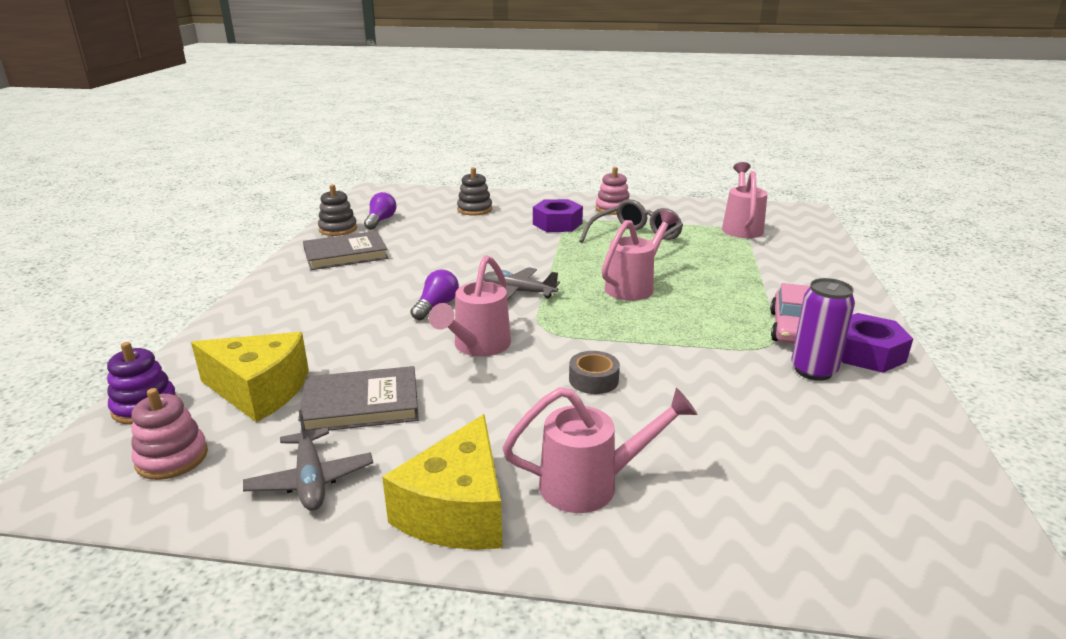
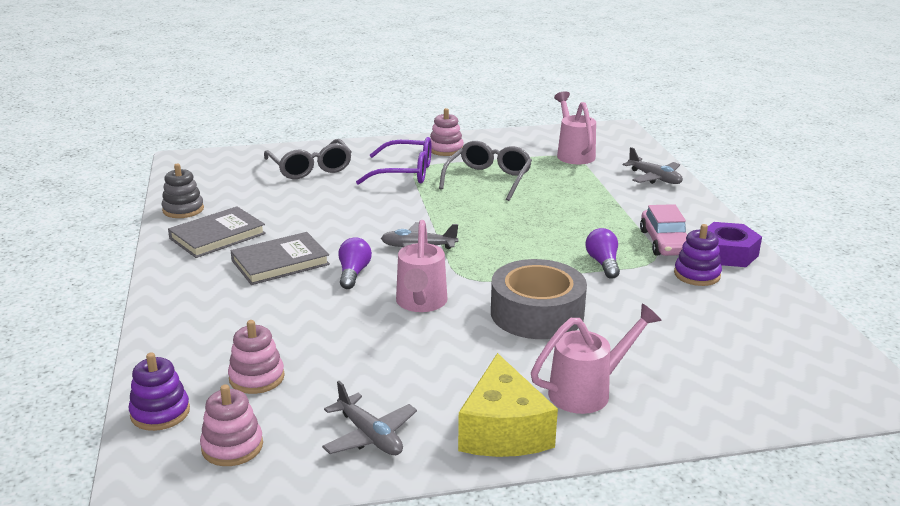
camera: 20 degrees left, 0 degrees up
yellow cheese [191,332,309,422] -> pink stacking toy [228,320,285,394]
grey book [298,366,419,433] -> grey book moved to [230,232,330,285]
purple light bulb [364,192,396,230] -> purple light bulb moved to [585,228,620,279]
grey stacking toy [457,167,492,216] -> grey glasses [264,139,352,179]
purple nut [533,199,583,232] -> purple glasses [356,137,432,185]
grey tape [569,351,620,394] -> grey tape [491,259,587,339], size x2.18
pink watering can [602,210,679,301] -> none
purple can [791,278,855,381] -> purple stacking toy [674,224,722,286]
none -> grey plane [623,147,683,184]

